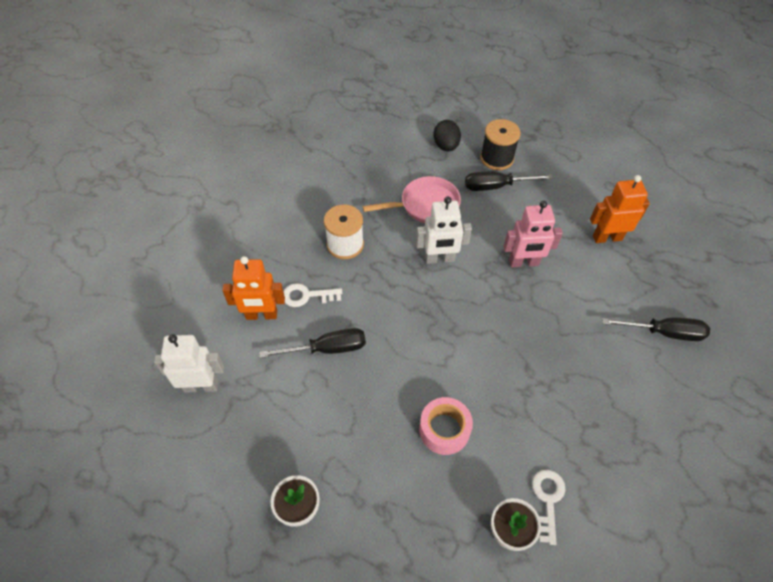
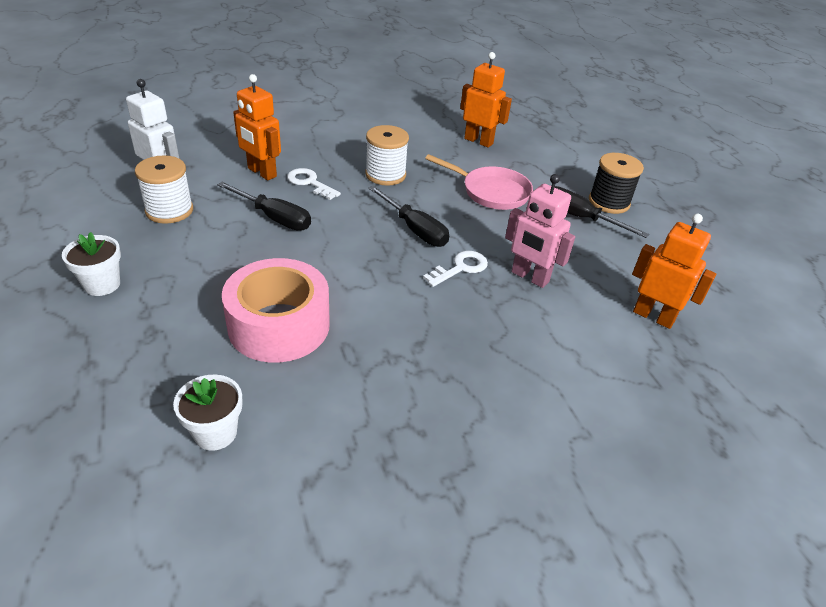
camera: 40 degrees right, 15 degrees down
white robot [416,196,472,264] -> none
pink tape [419,397,473,455] -> pink tape [222,258,330,363], size x1.60
black egg [433,120,461,152] -> none
white key [532,470,565,545] -> white key moved to [423,251,488,287]
black screwdriver [602,318,710,341] -> black screwdriver moved to [369,186,449,247]
none -> white spool [135,156,193,224]
none -> orange robot [460,52,512,148]

